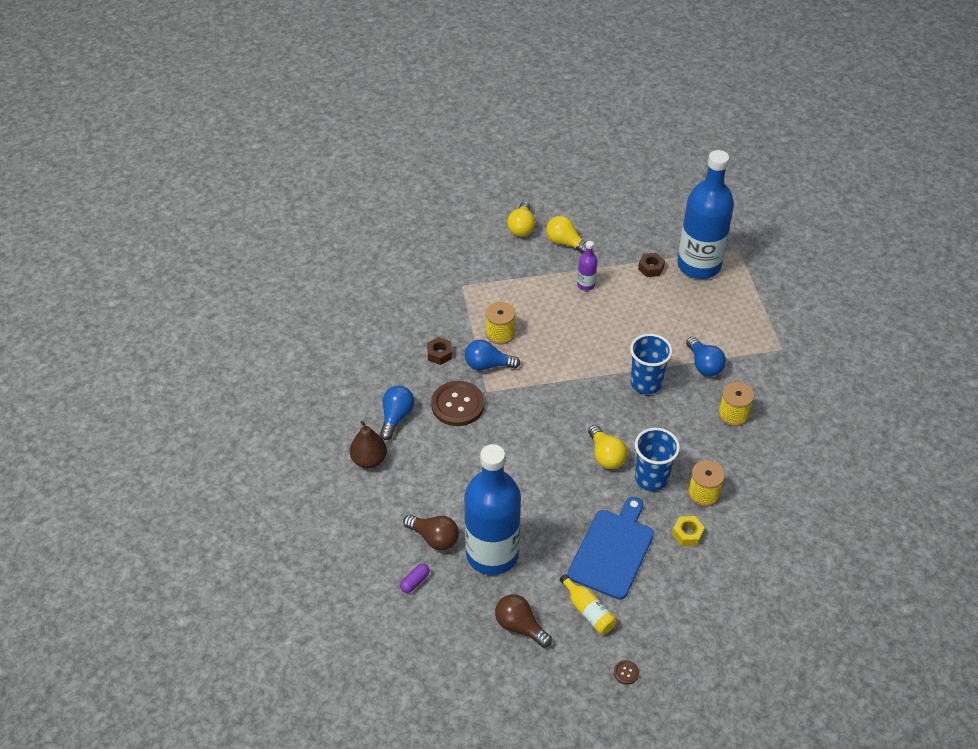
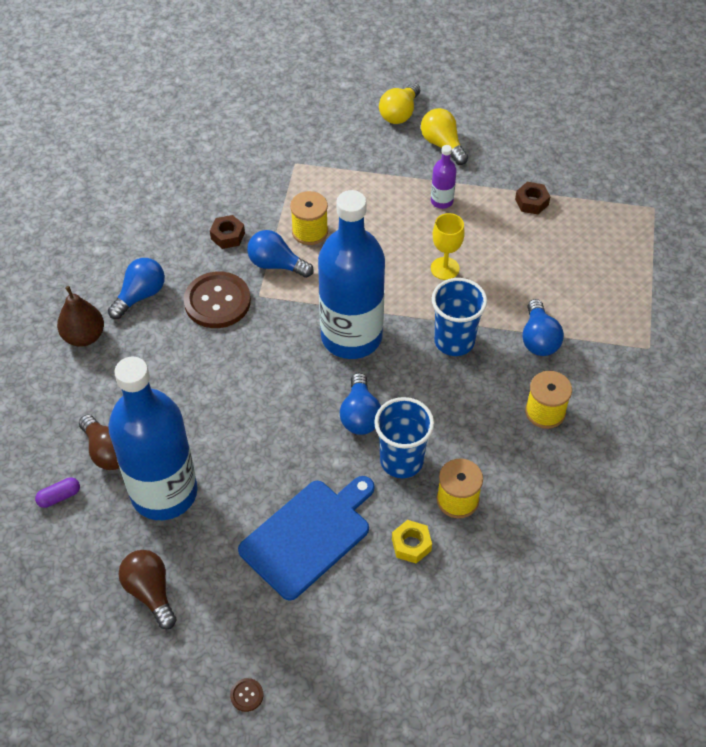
camera: 20 degrees right, 5 degrees up
yellow bottle [560,574,617,634] -> none
yellow light bulb [588,425,627,469] -> blue light bulb [340,373,381,435]
blue bottle [677,150,734,279] -> blue bottle moved to [318,190,385,359]
none -> yellow goblet [431,213,465,280]

